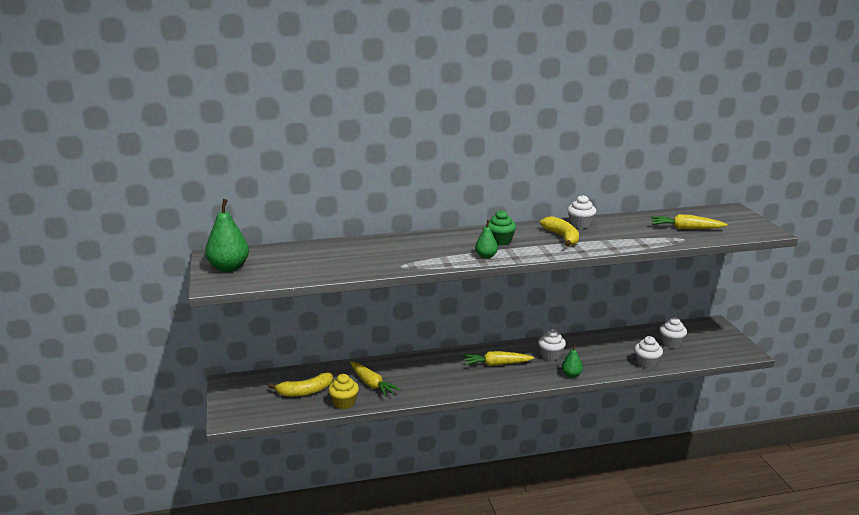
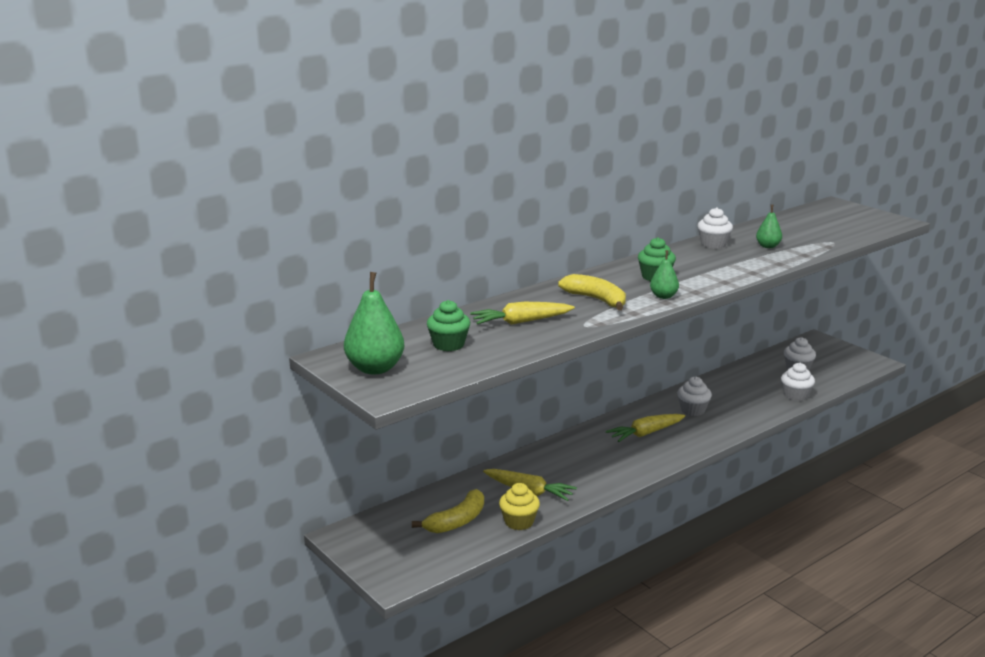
camera: 25 degrees left, 0 degrees up
yellow banana [540,216,579,247] -> yellow banana moved to [558,274,626,310]
green pear [562,343,583,378] -> green pear moved to [756,205,782,248]
yellow carrot [651,214,728,229] -> yellow carrot moved to [470,302,575,325]
none -> green cupcake [427,300,470,351]

